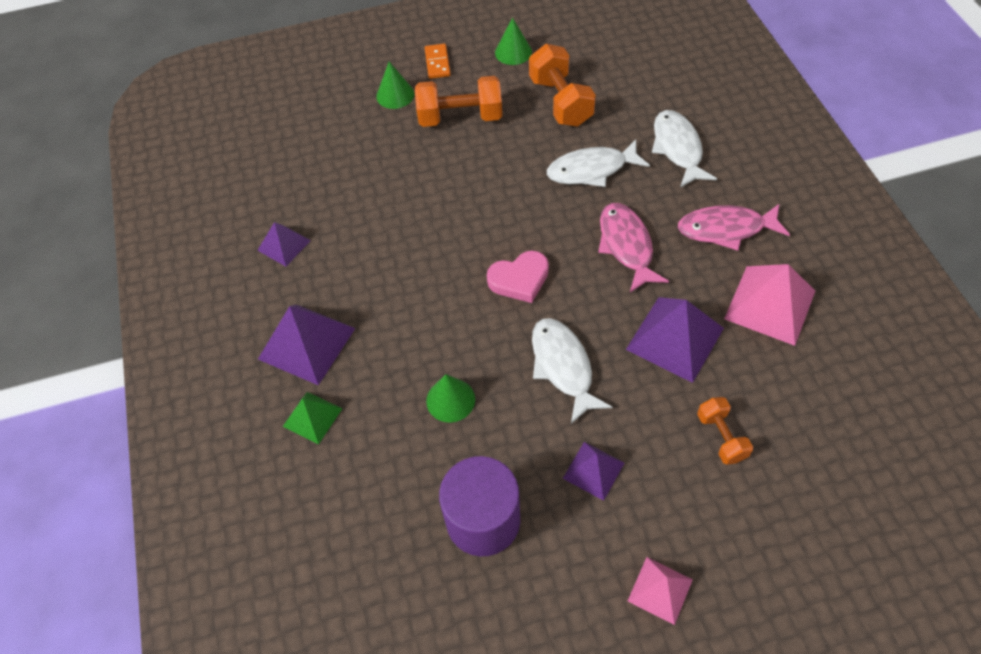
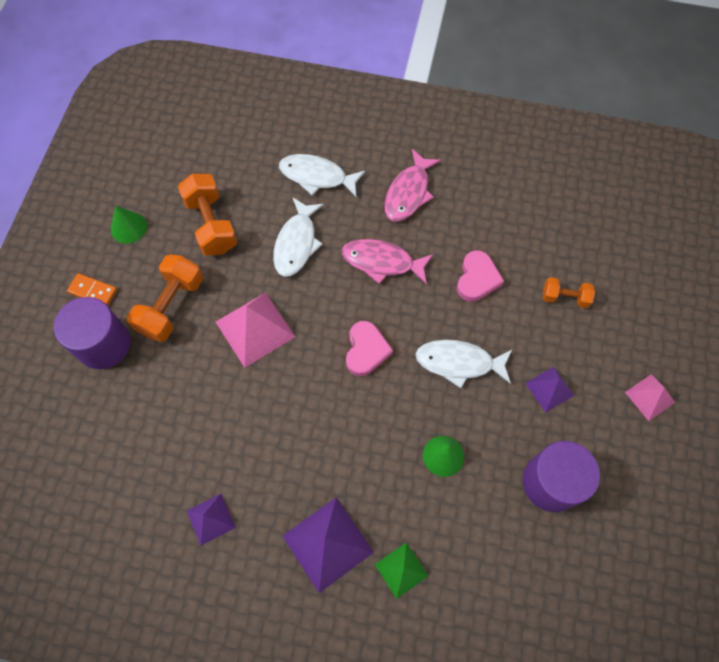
camera: 65 degrees left, 10 degrees up
green cone [376,62,414,109] -> purple cylinder [54,297,130,369]
orange dumbbell [529,44,596,126] -> orange dumbbell turned 60 degrees clockwise [178,174,237,256]
purple pyramid [626,297,724,383] -> pink heart [457,250,504,302]
pink pyramid [724,264,815,346] -> pink pyramid moved to [216,292,296,368]

